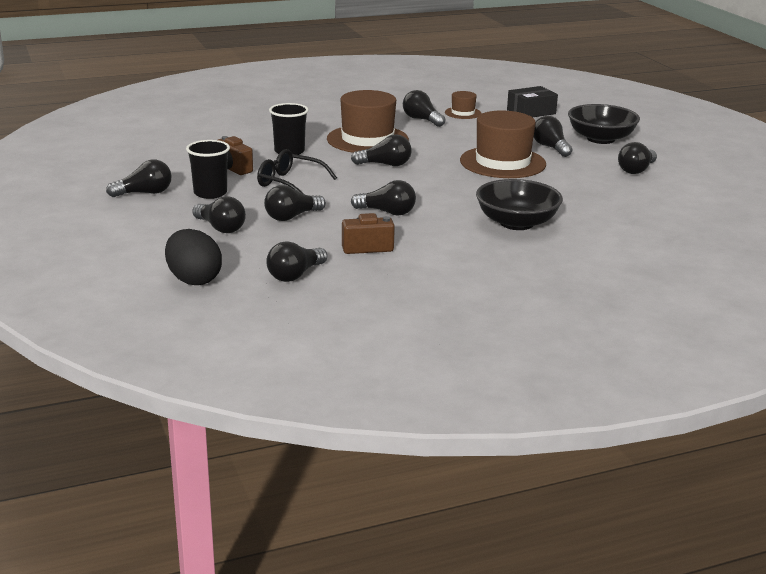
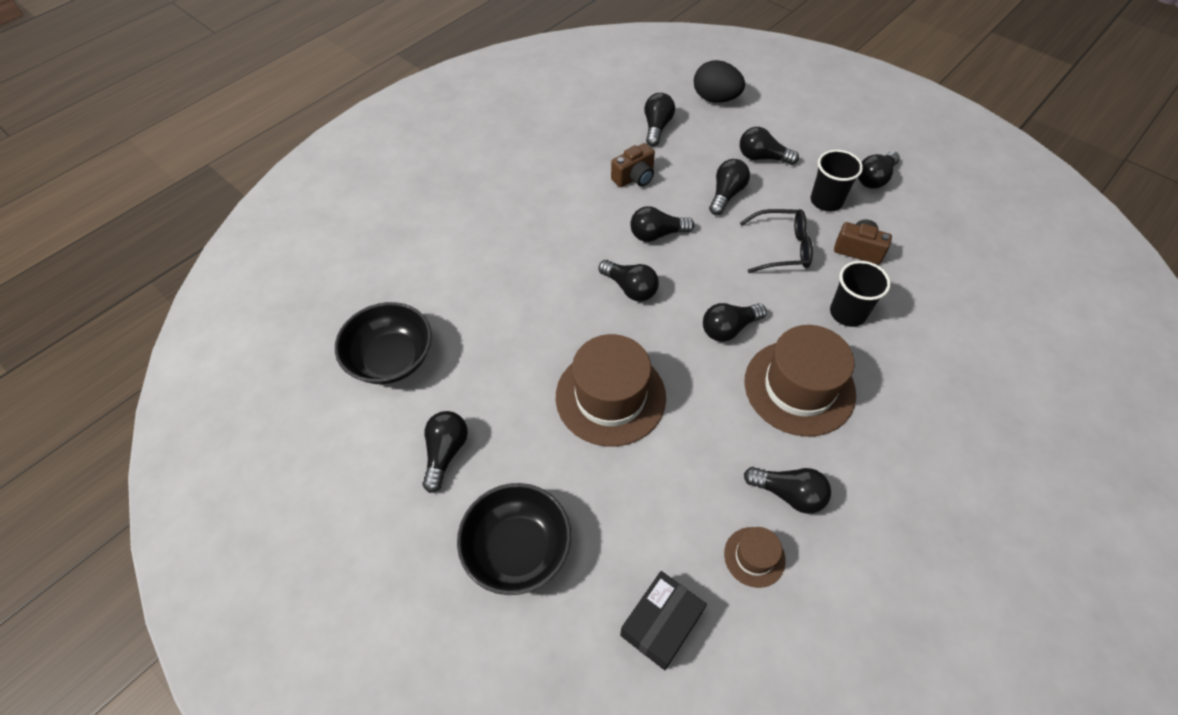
camera: 155 degrees right, 30 degrees up
black bowl [476,179,563,230] -> black bowl moved to [335,302,432,384]
black light bulb [534,116,572,157] -> black light bulb moved to [599,260,659,301]

